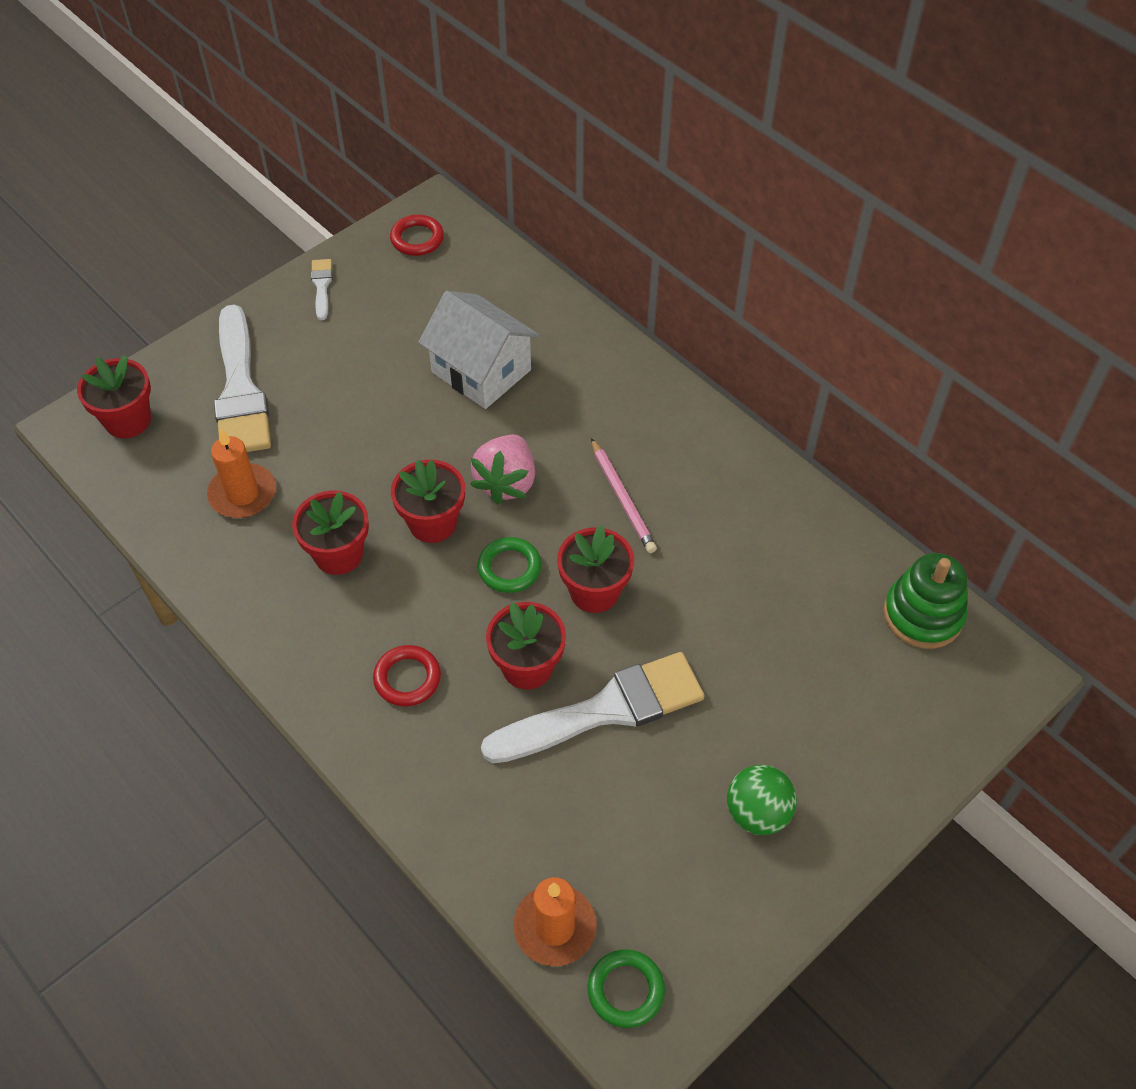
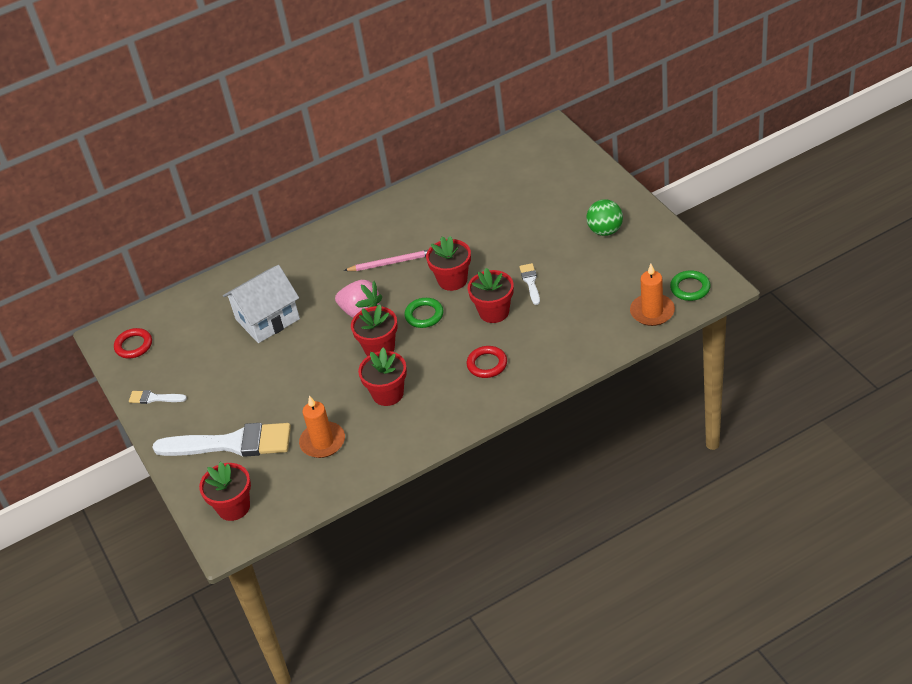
camera: 70 degrees left, 10 degrees down
white brush [481,652,704,763] -> white brush [519,263,540,305], size x0.44
green stacking toy [883,553,968,649] -> none

